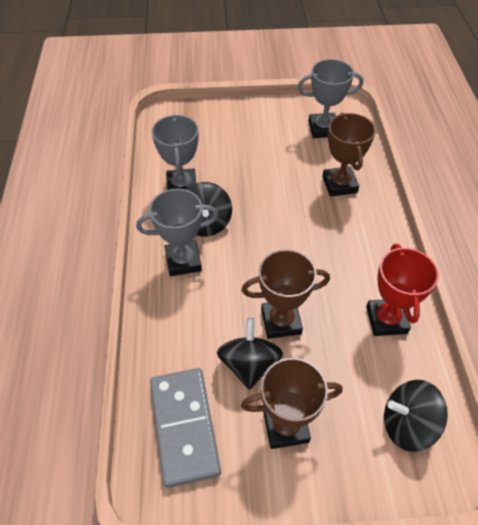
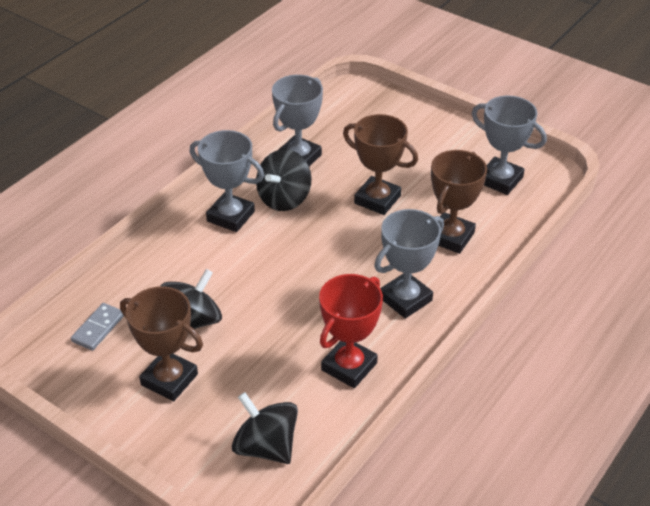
camera: 40 degrees right, 10 degrees down
grey domino [150,368,221,488] -> grey domino [71,303,124,351], size x0.50
brown trophy [241,249,330,339] -> brown trophy moved to [343,114,418,215]
none -> grey trophy [374,209,444,319]

